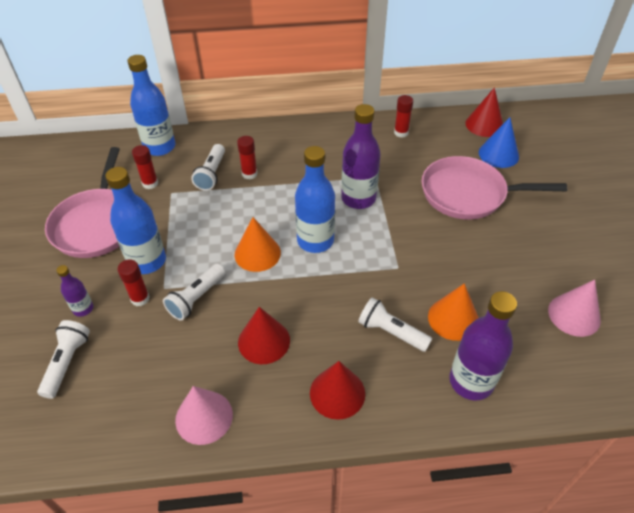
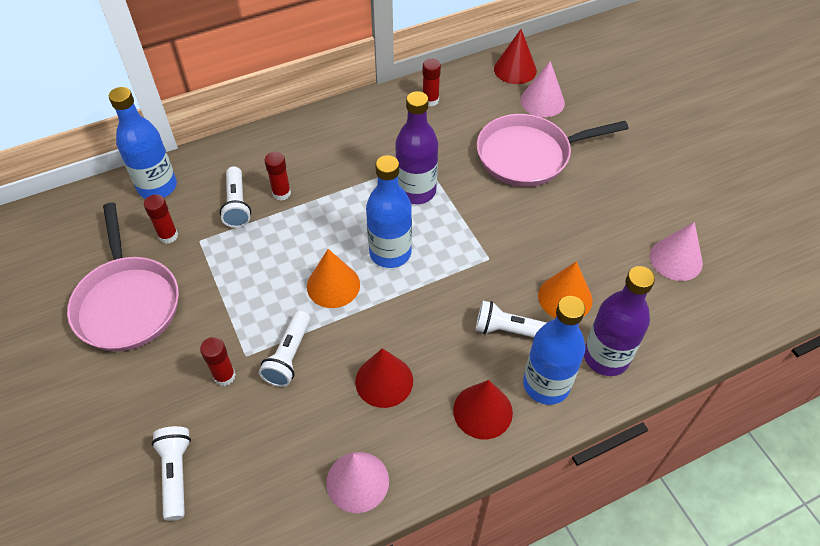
camera: 20 degrees left, 5 degrees up
purple bottle [56,265,93,317] -> none
blue bottle [105,167,166,274] -> blue bottle moved to [523,296,585,405]
blue cone [479,117,519,168] -> pink cone [520,61,565,117]

